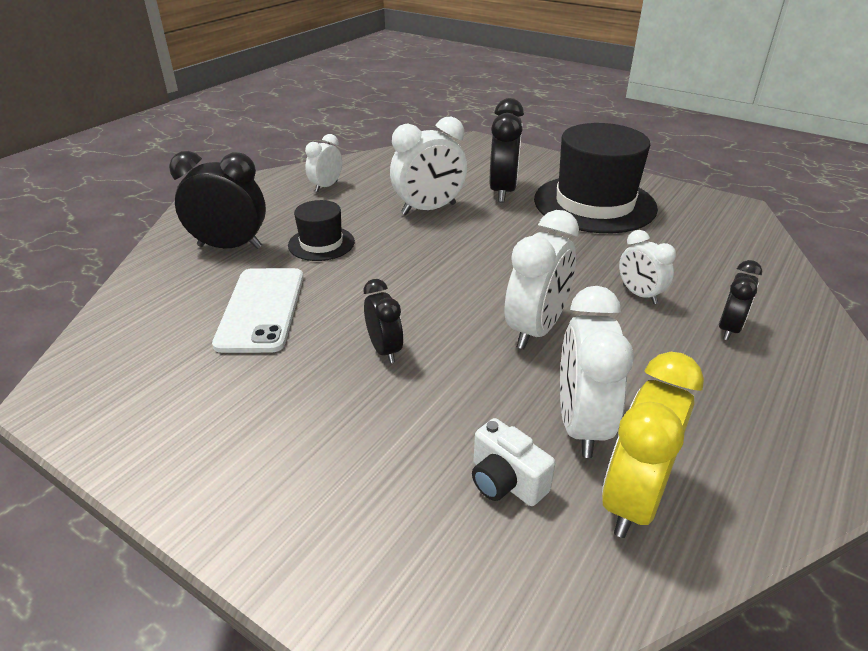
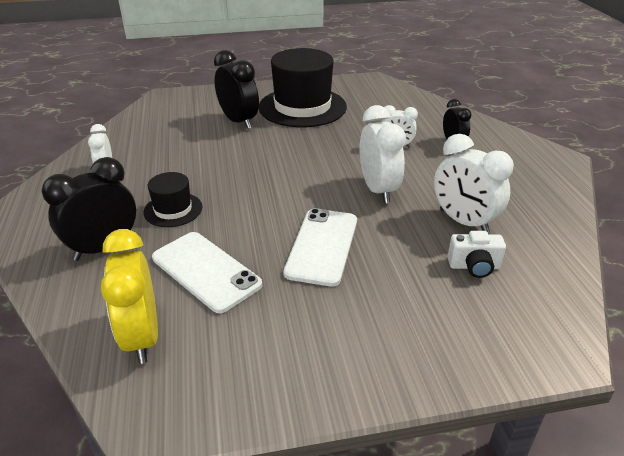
camera: 45 degrees left, 0 degrees up
black clock [364,279,403,363] -> white phone [283,208,357,287]
white clock [390,117,467,215] -> none
yellow clock [602,352,704,538] -> yellow clock moved to [101,229,158,364]

